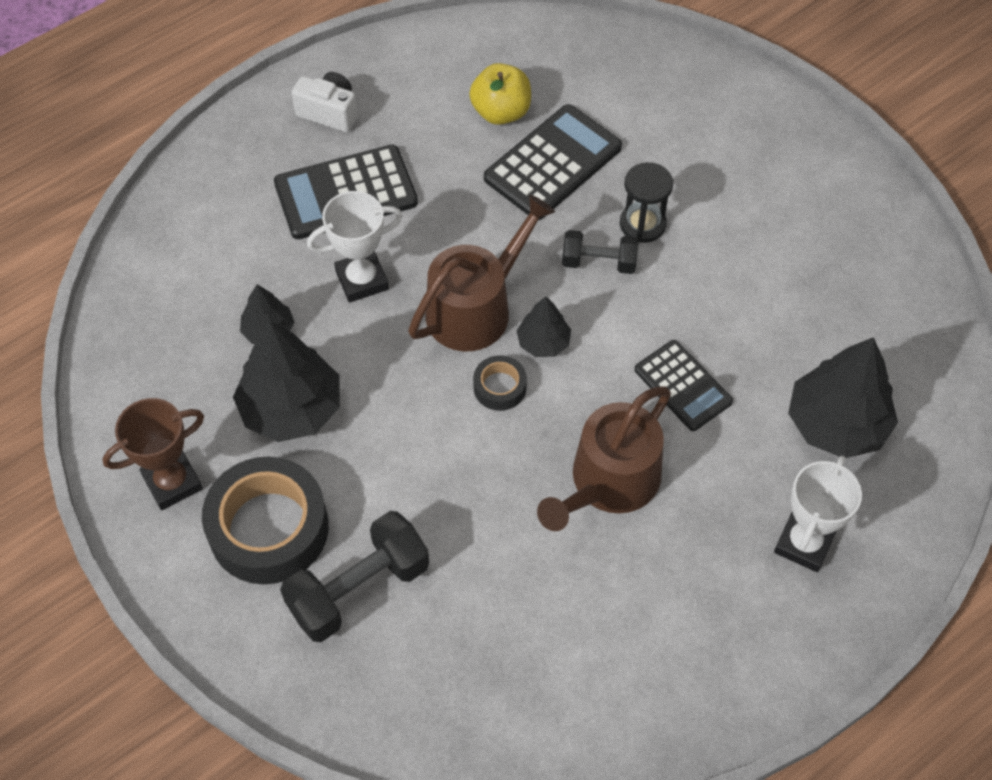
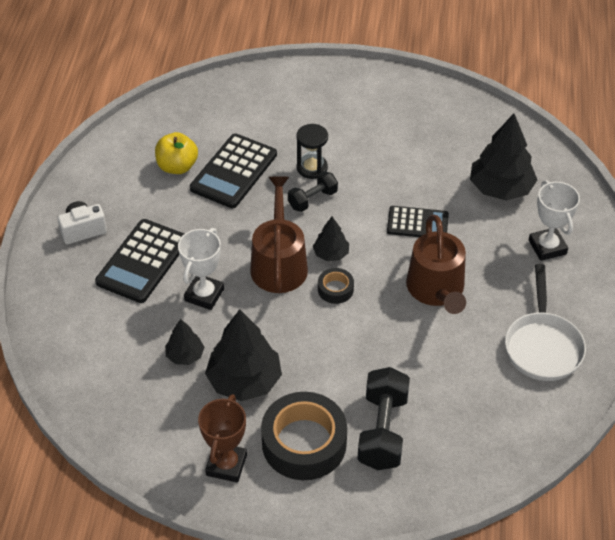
camera: 45 degrees left, 10 degrees down
black calculator [484,104,622,220] -> black calculator turned 150 degrees counterclockwise [190,134,277,208]
none -> white pan [505,264,586,381]

